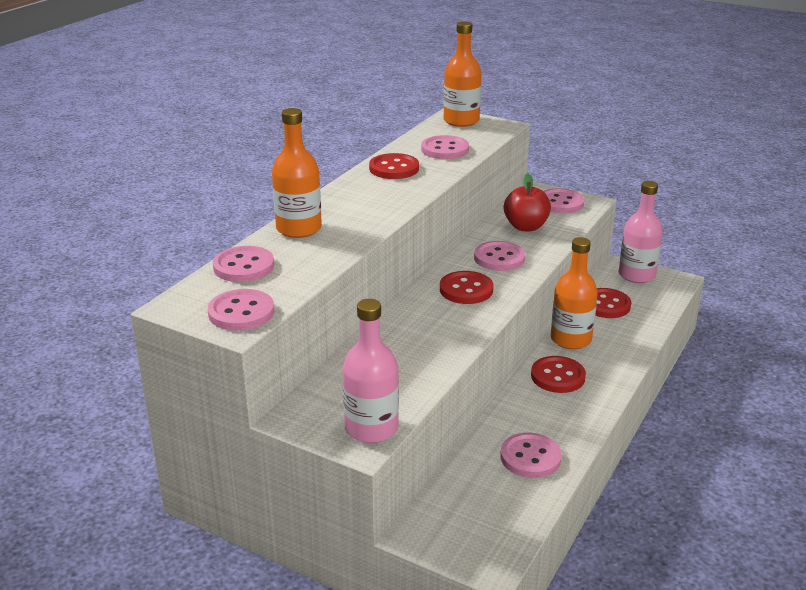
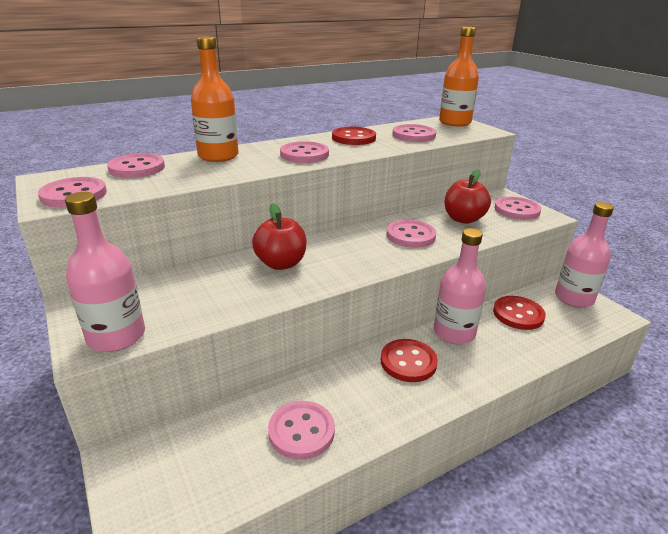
camera: 30 degrees right, 0 degrees up
red button [440,271,494,304] -> none
orange bottle [551,237,598,349] -> pink bottle [434,228,486,344]
none -> red apple [252,203,306,270]
none -> pink button [280,141,329,163]

